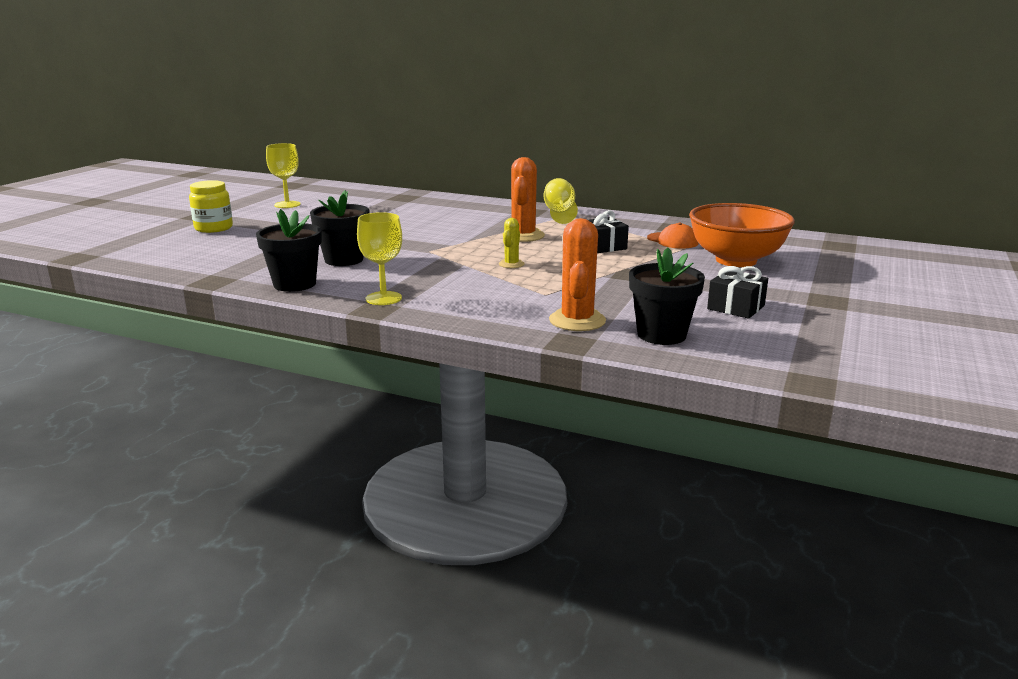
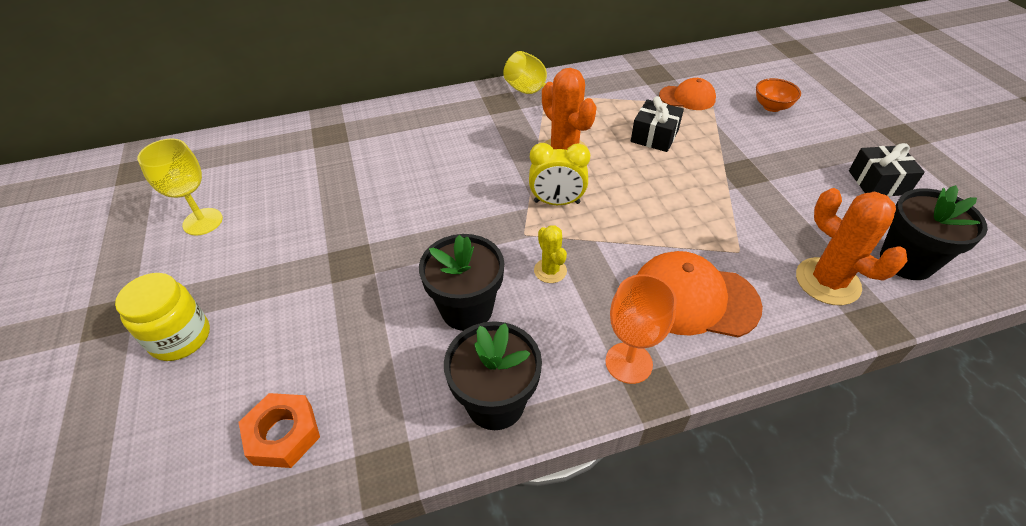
camera: 40 degrees left, 25 degrees up
yellow goblet [357,212,402,305] -> orange goblet [605,274,677,384]
yellow cactus [499,218,525,268] -> yellow cactus moved to [534,225,567,283]
orange bowl [689,203,795,267] -> orange bowl [756,78,801,112], size x0.43
none -> orange nut [239,393,320,468]
none -> yellow clock [529,143,590,205]
none -> orange cap [637,251,763,337]

